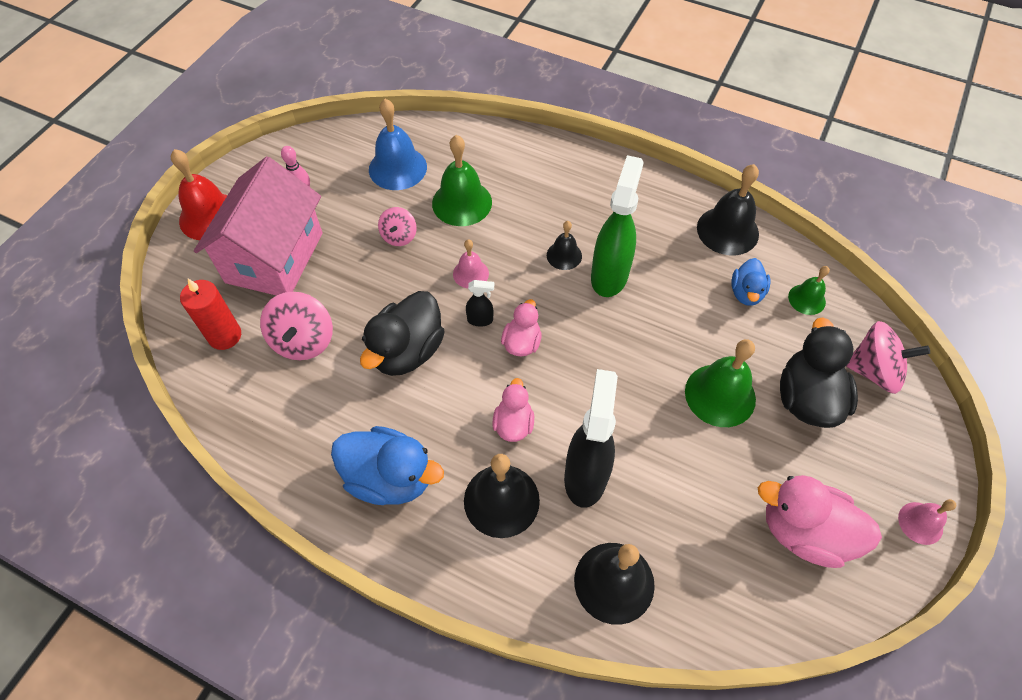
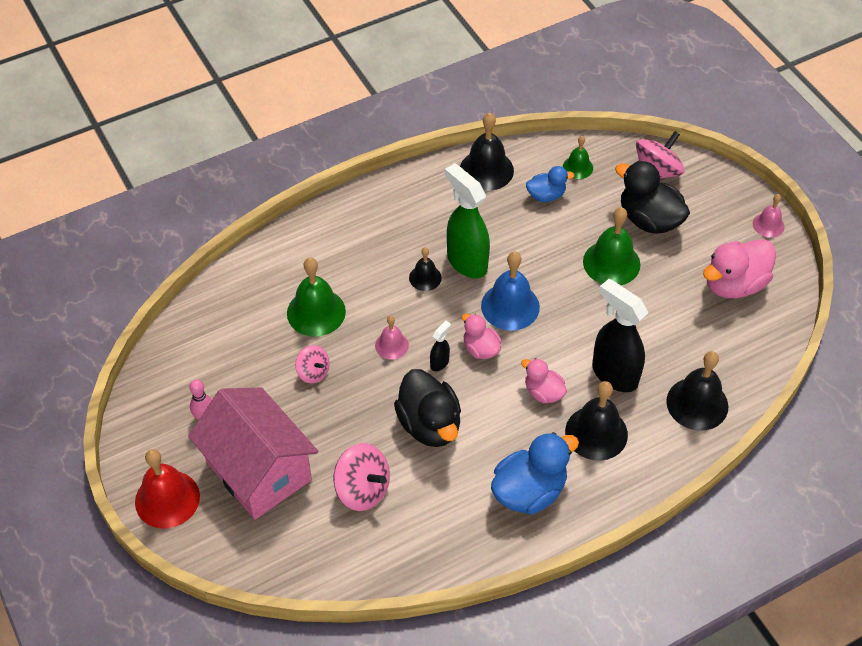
camera: 55 degrees left, 5 degrees down
red candle [180,279,241,350] -> none
blue bell [369,99,427,190] -> blue bell moved to [481,252,540,331]
blue duck [731,258,770,306] -> blue duck turned 60 degrees counterclockwise [526,166,575,202]

